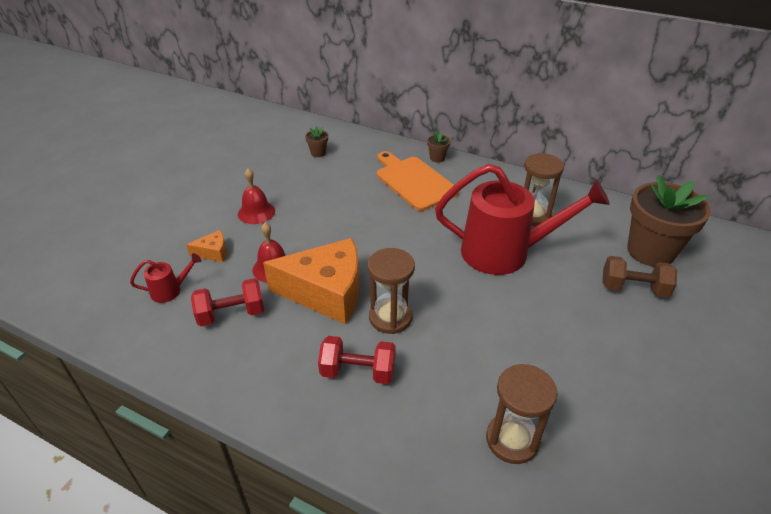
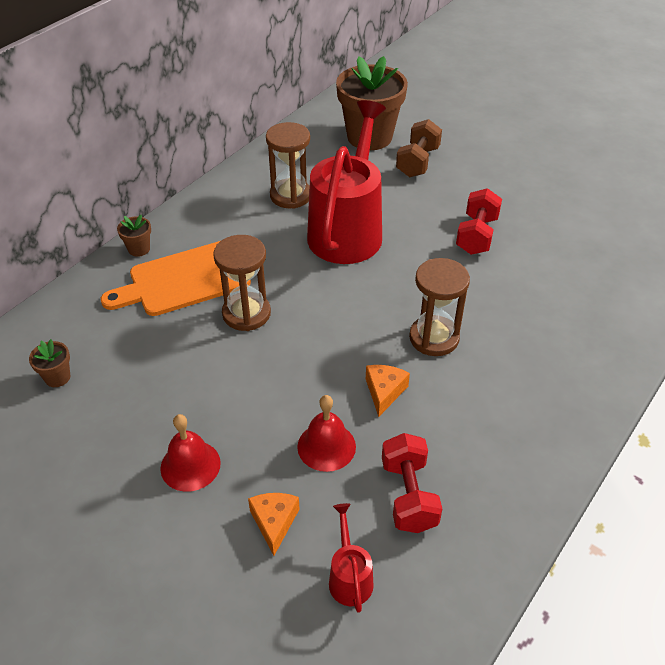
camera: 80 degrees left, 5 degrees up
orange cheese [263,238,359,324] -> orange cheese [366,365,410,417], size x0.43
red dumbbell [318,336,396,384] -> red dumbbell moved to [456,188,502,255]
brown hourglass [486,364,557,464] -> brown hourglass moved to [213,235,271,331]

